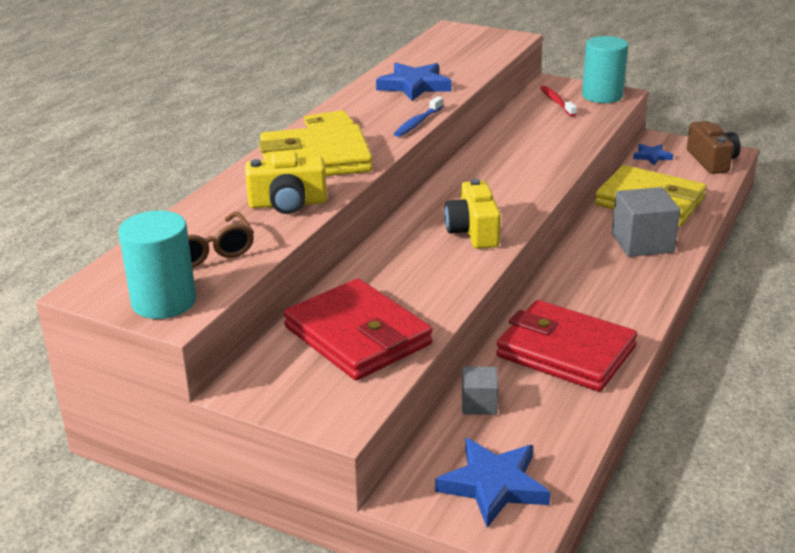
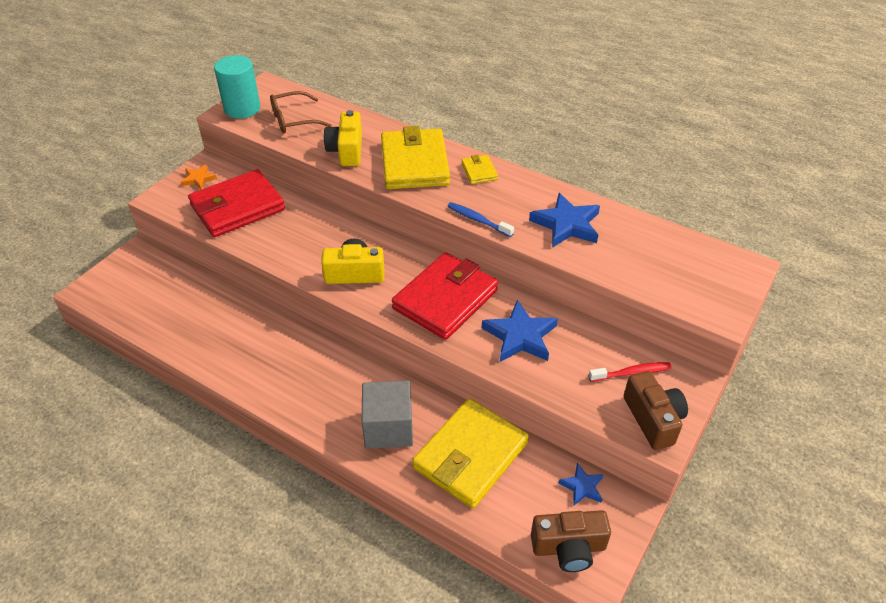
camera: 95 degrees right, 15 degrees up
blue star [435,438,550,528] -> blue star moved to [482,300,558,362]
grey cube [462,366,498,415] -> none
red wallet [496,300,638,392] -> red wallet moved to [392,252,498,340]
turquoise cylinder [582,36,628,103] -> brown camera [624,371,688,450]
none -> orange star [181,165,217,190]

